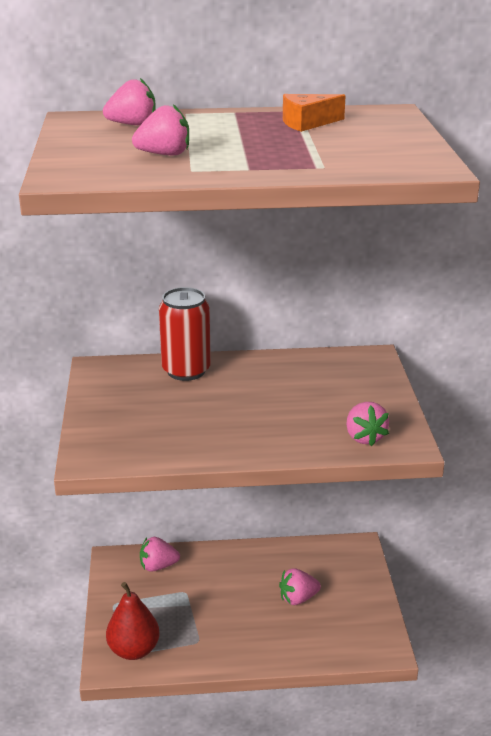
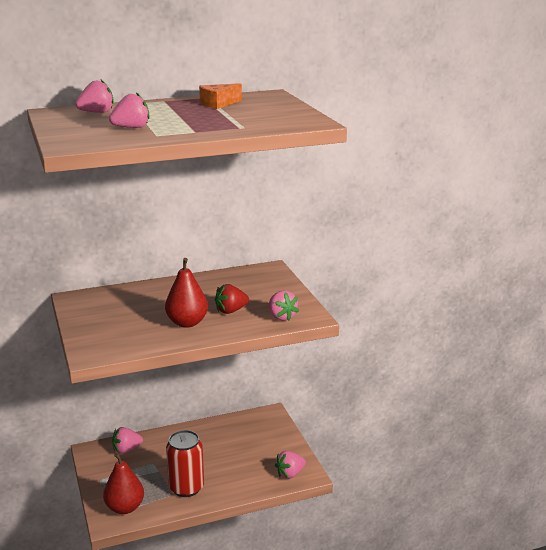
camera: 15 degrees left, 5 degrees down
red can [159,287,211,381] -> red can moved to [166,430,204,497]
pink strawberry [279,568,321,605] -> pink strawberry moved to [275,451,306,479]
none -> red pear [165,258,208,328]
none -> red strawberry [215,284,249,314]

